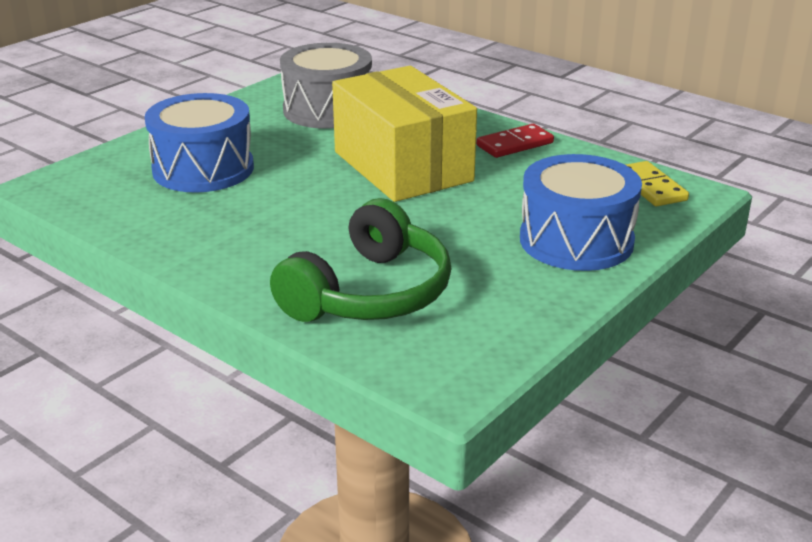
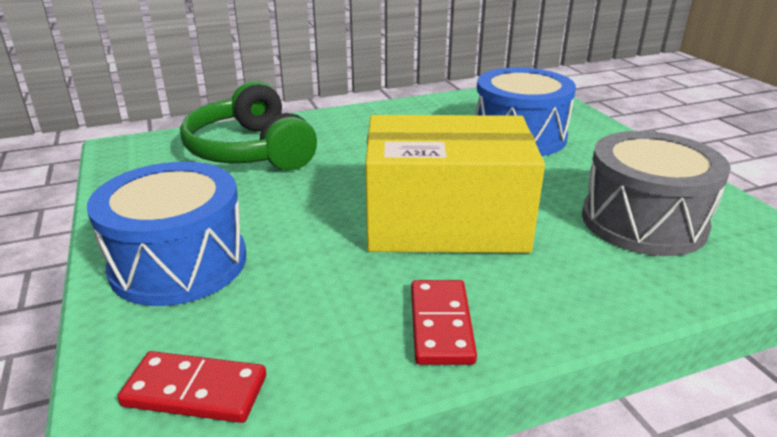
camera: 120 degrees right, 0 degrees up
yellow domino [626,161,689,206] -> red domino [118,351,266,423]

